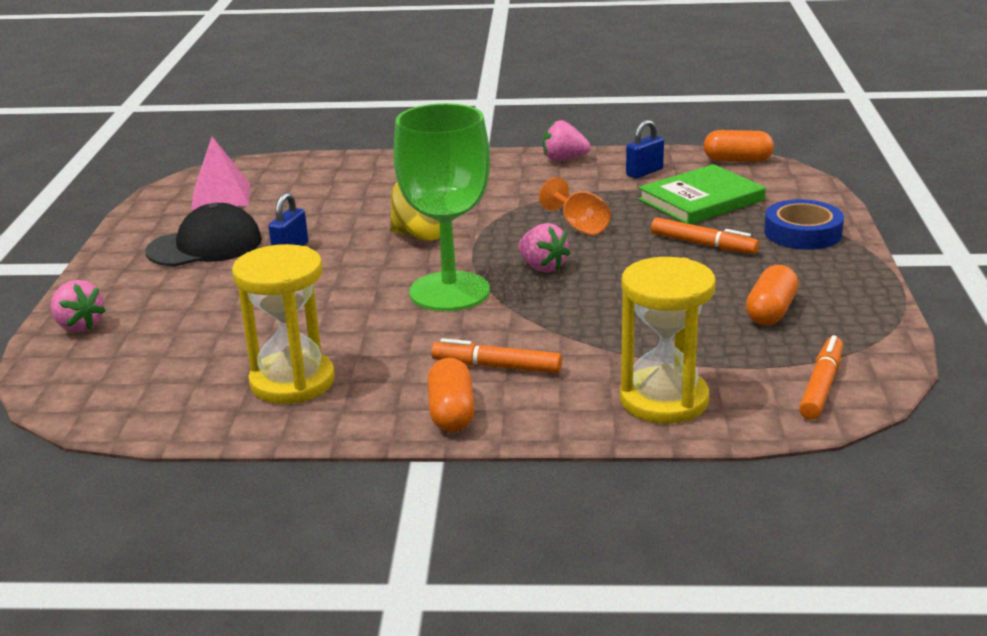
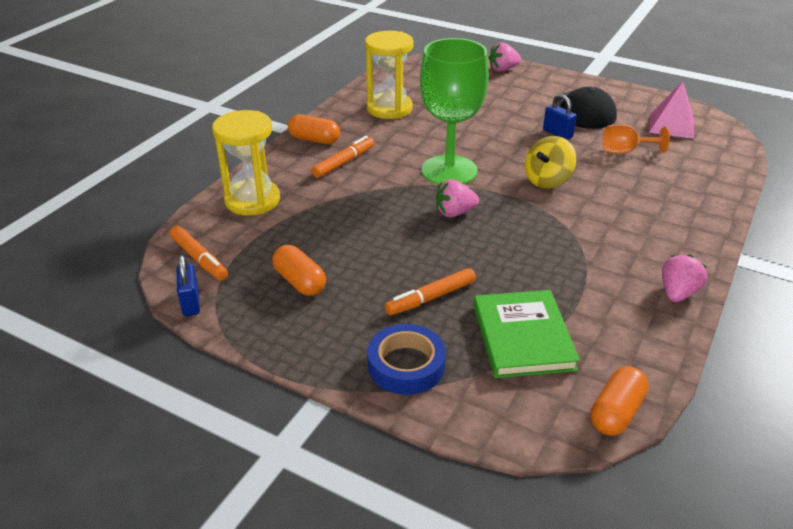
camera: 115 degrees right, 10 degrees up
orange goblet [539,177,611,235] -> orange goblet moved to [603,124,670,154]
blue padlock [626,120,664,178] -> blue padlock moved to [176,255,200,316]

